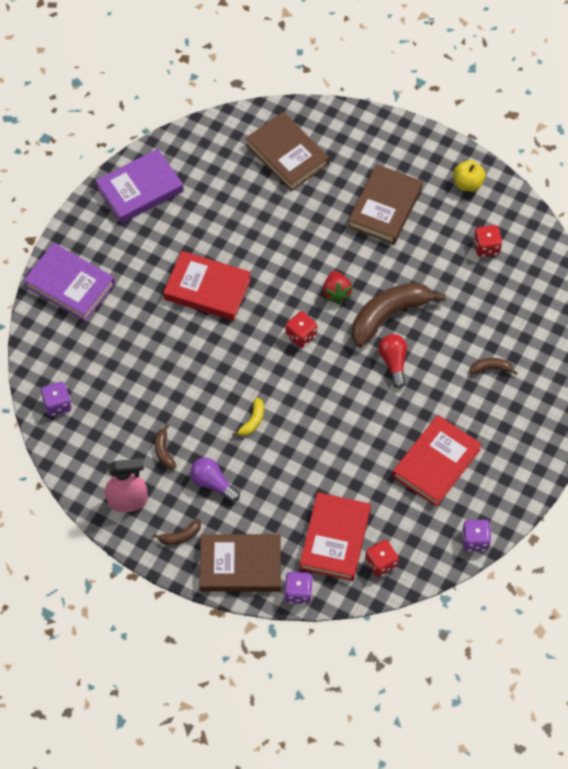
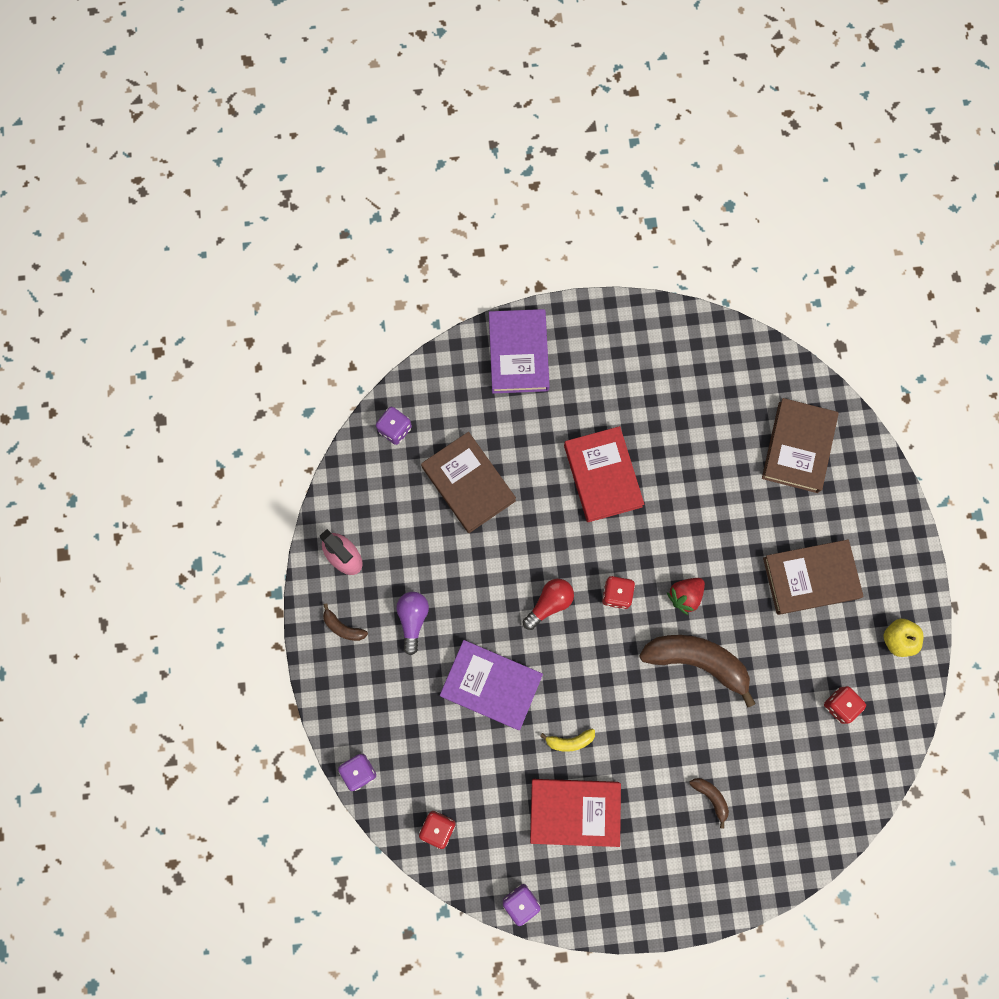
camera: 55 degrees right, 15 degrees up
purple book [95,149,184,224] -> purple book moved to [440,640,543,730]
brown banana [155,424,177,469] -> none
brown book [200,534,281,592] -> brown book moved to [421,432,516,533]
yellow banana [232,398,264,437] -> yellow banana moved to [540,729,595,752]
red book [299,492,371,581] -> none
red light bulb [379,334,407,389] -> red light bulb moved to [523,579,574,630]

